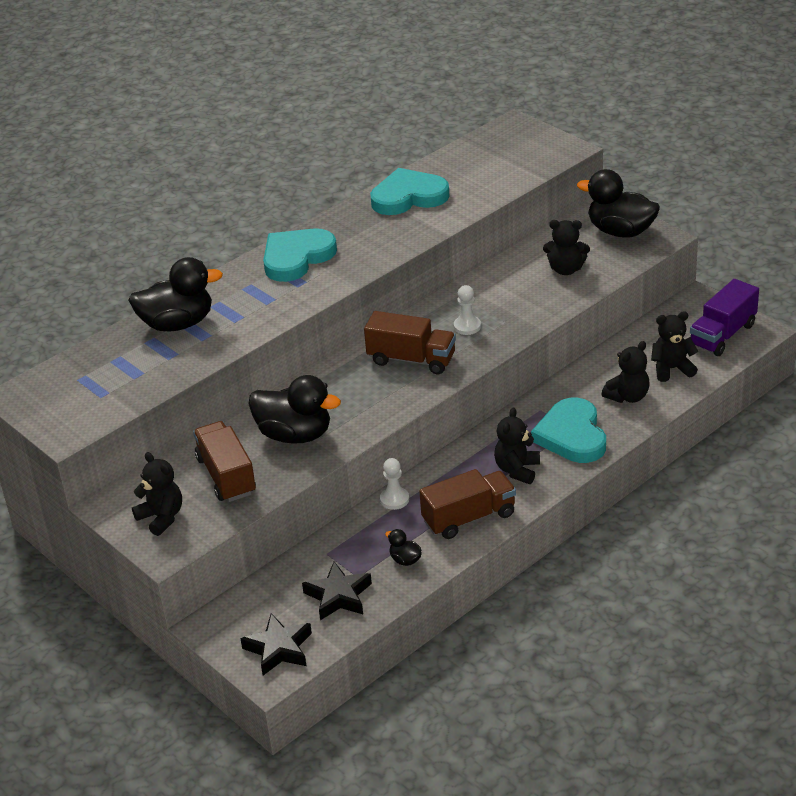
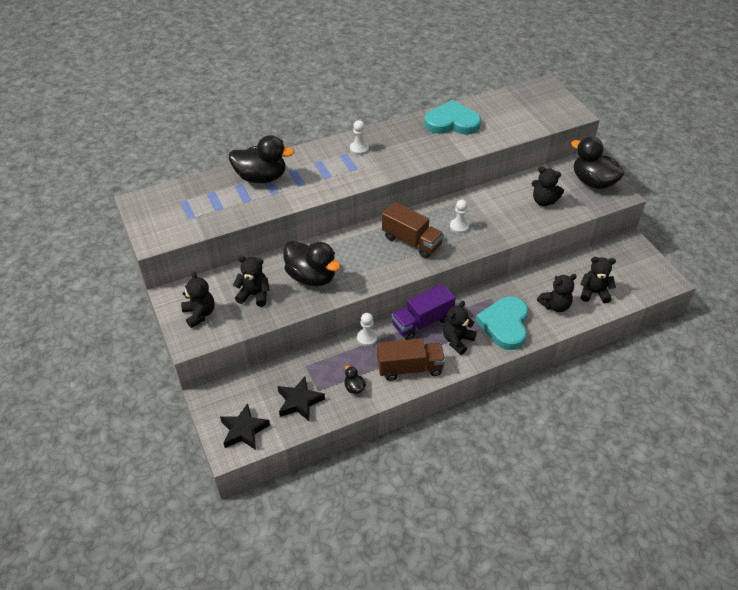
camera: 15 degrees right, 10 degrees up
brown truck [193,421,256,502] -> black teddy bear [233,256,270,307]
turquoise heart [263,228,337,282] -> white pawn [350,120,369,155]
purple truck [690,279,759,356] -> purple truck moved to [391,284,456,340]

